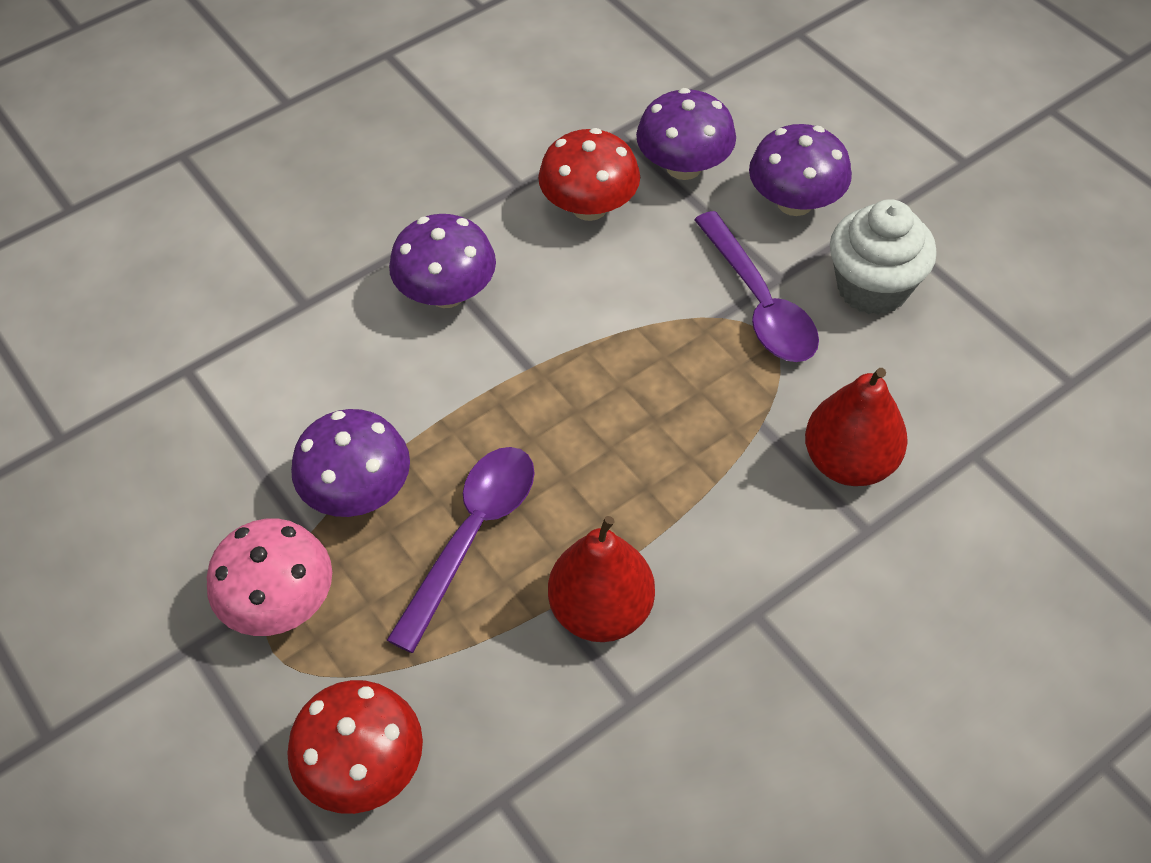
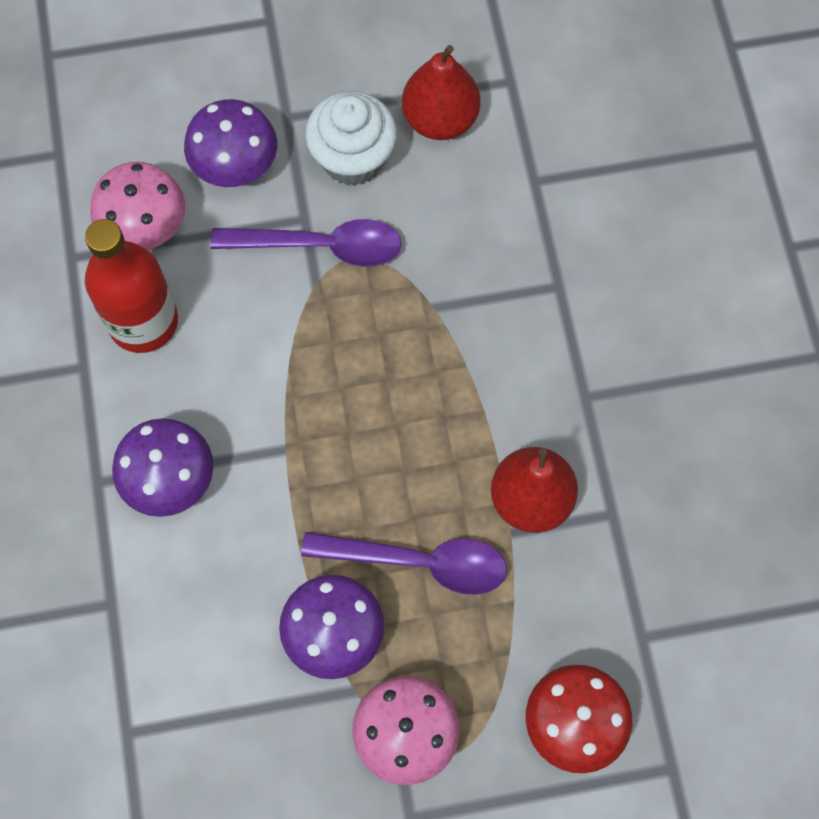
camera: 65 degrees left, 15 degrees up
purple spoon [387,447,535,653] -> purple spoon turned 135 degrees clockwise [301,532,507,595]
red mushroom [538,128,640,221] -> red bottle [85,219,178,353]
purple mushroom [636,88,736,180] -> pink mushroom [90,162,185,250]
red pear [805,368,908,486] -> red pear moved to [402,45,480,140]

